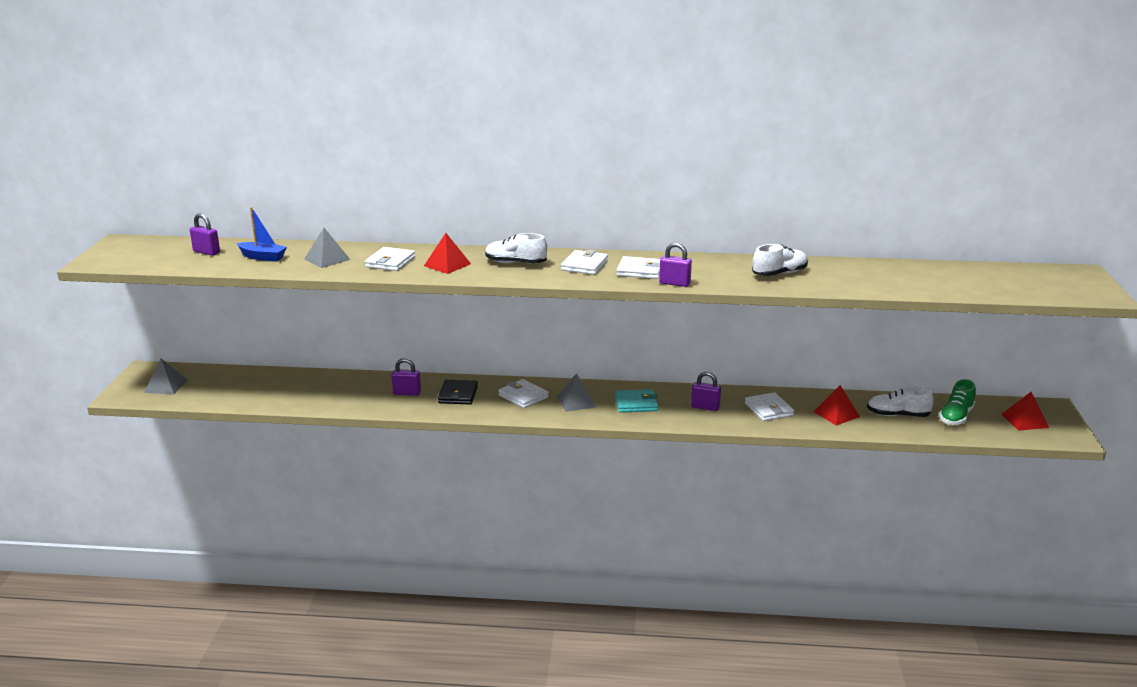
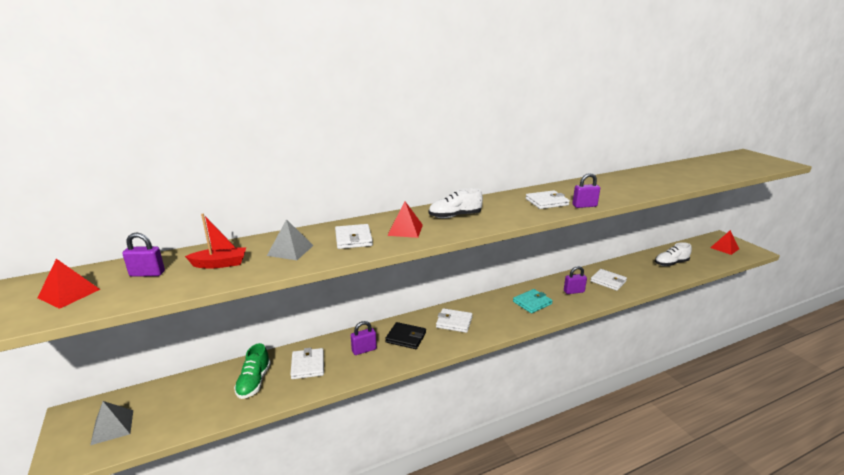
camera: 30 degrees left, 0 degrees up
blue boat [237,207,287,261] -> red boat [185,214,246,269]
black wallet [438,380,478,405] -> black wallet turned 45 degrees counterclockwise [385,322,426,349]
grey pyramid [557,373,596,412] -> none
white wallet [561,250,608,275] -> white wallet moved to [290,348,324,379]
white shoe [752,244,808,276] -> none
red pyramid [813,385,860,426] -> red pyramid moved to [38,259,100,309]
green shoe [939,379,976,425] -> green shoe moved to [234,343,271,399]

